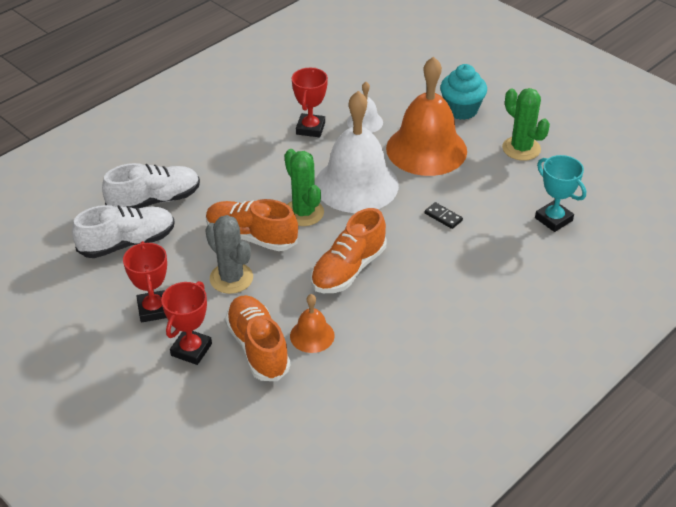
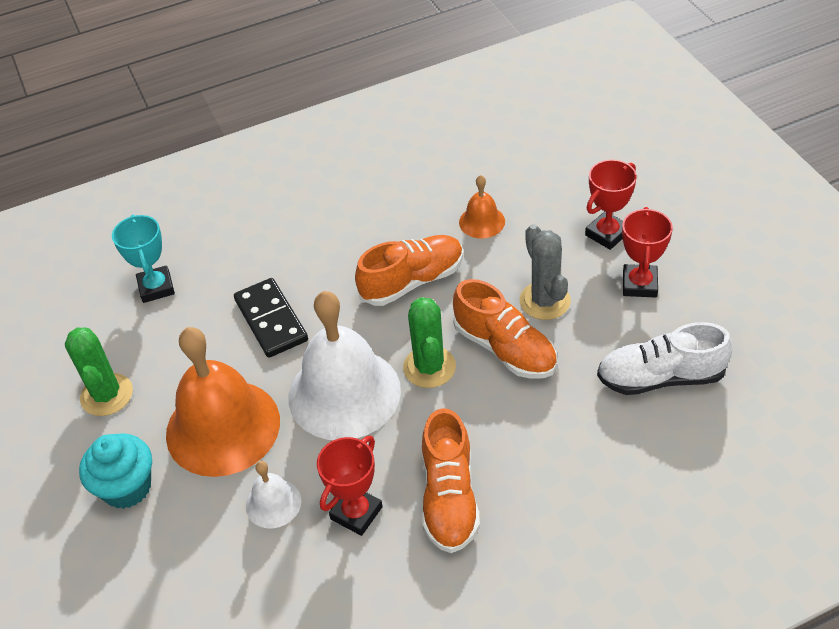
camera: 155 degrees left, 5 degrees up
white shoe [102,163,200,209] -> none
orange shoe [225,295,290,381] -> orange shoe moved to [422,408,480,553]
black domino [425,202,463,229] -> black domino [234,278,308,358], size x2.04

